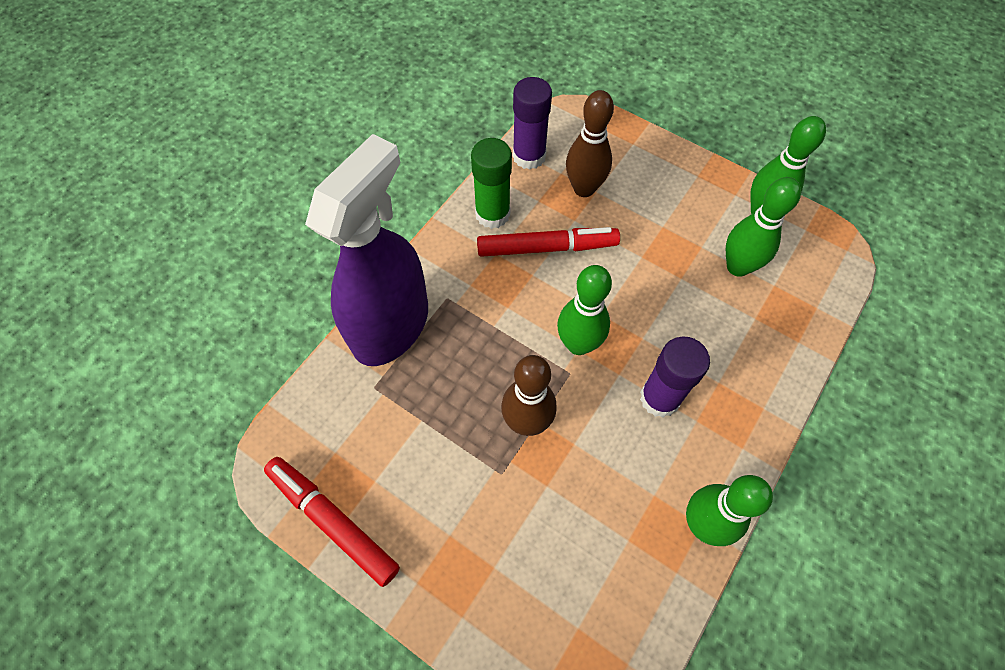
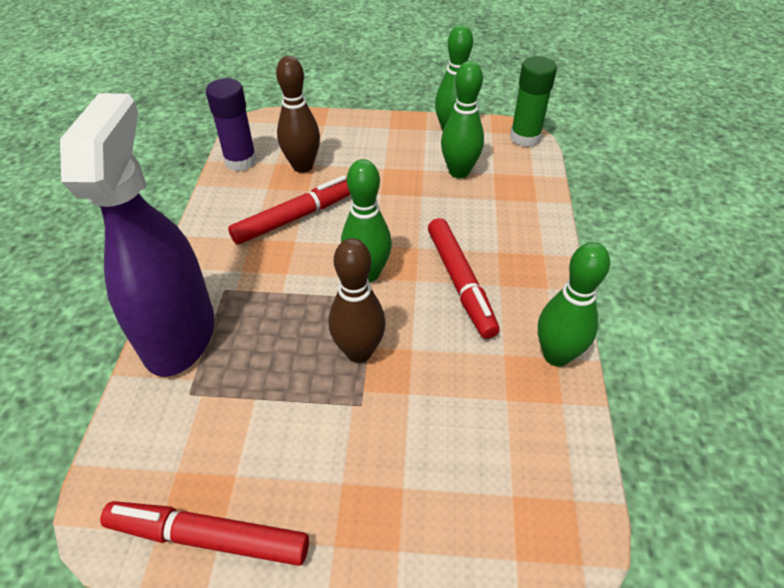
camera: 30 degrees left, 15 degrees down
green glue stick [471,138,512,229] -> green glue stick moved to [510,56,557,147]
purple glue stick [640,337,710,418] -> red marker [428,218,500,339]

